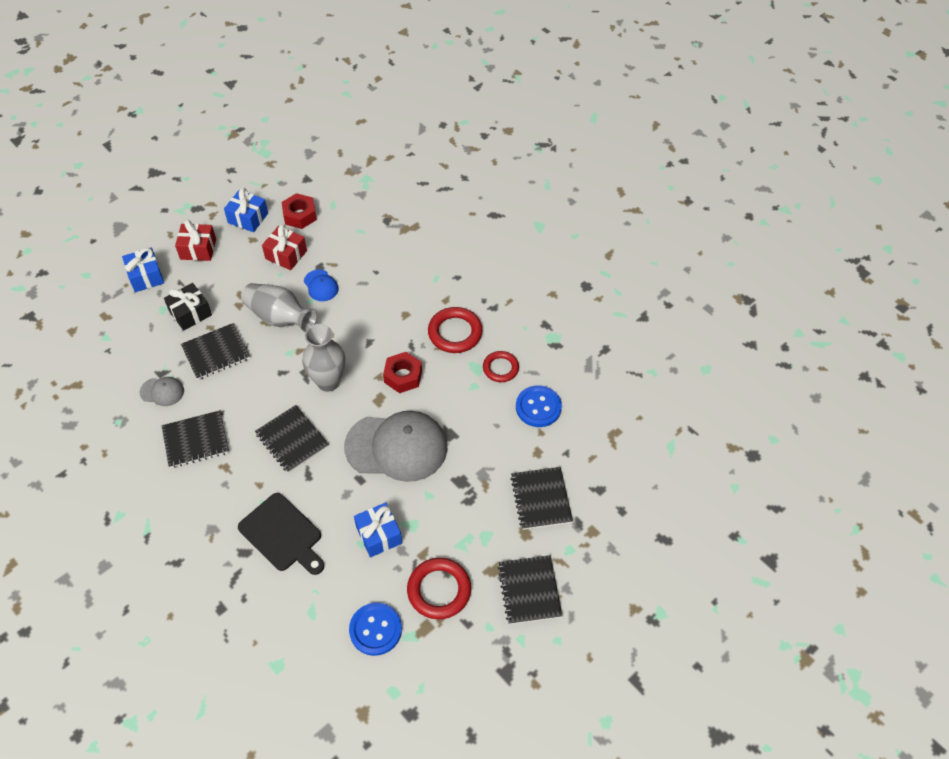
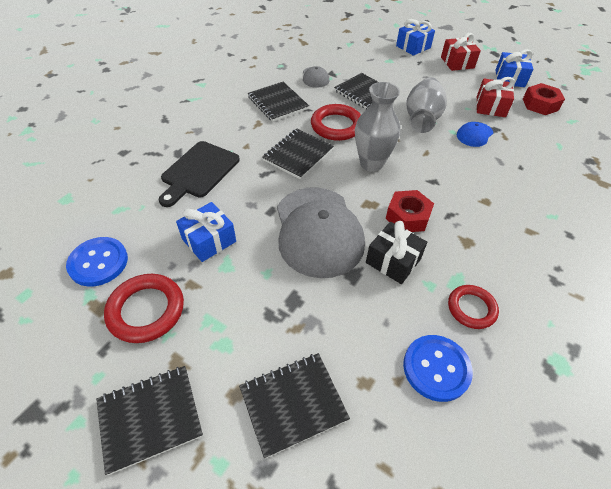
camera: 75 degrees right, 5 degrees down
black gift [164,283,212,331] -> black gift moved to [366,221,427,284]
red ring [428,307,483,353] -> red ring moved to [311,104,361,141]

